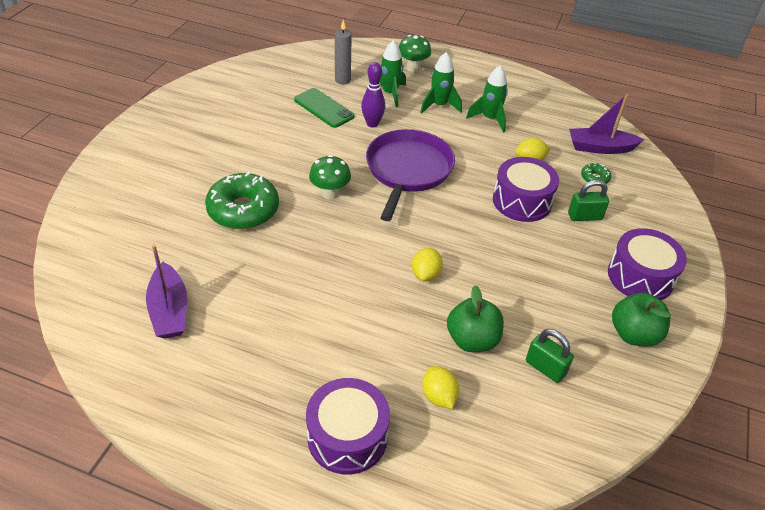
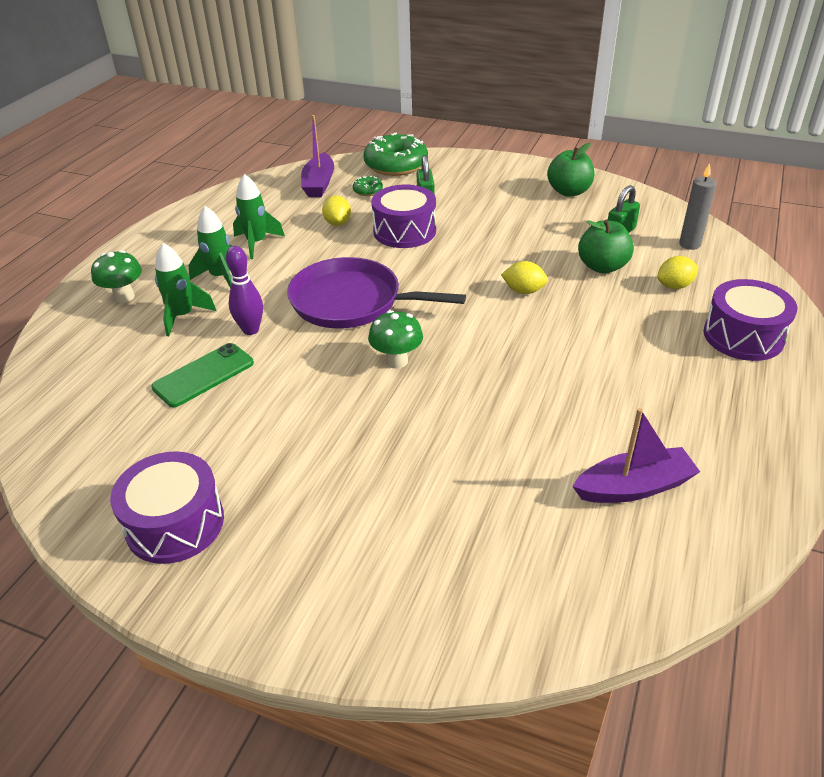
camera: 85 degrees left, 5 degrees down
green donut [205,172,279,229] -> green donut moved to [364,133,428,176]
grey candle [335,20,352,84] -> grey candle moved to [679,163,717,250]
purple drum [608,228,687,300] -> purple drum moved to [110,451,224,564]

